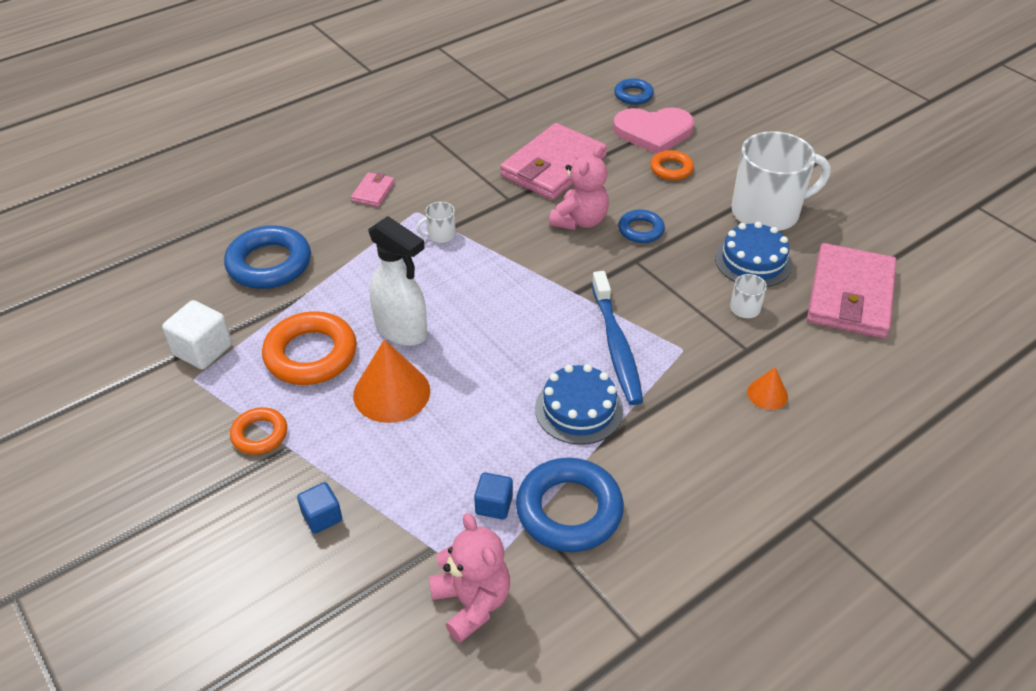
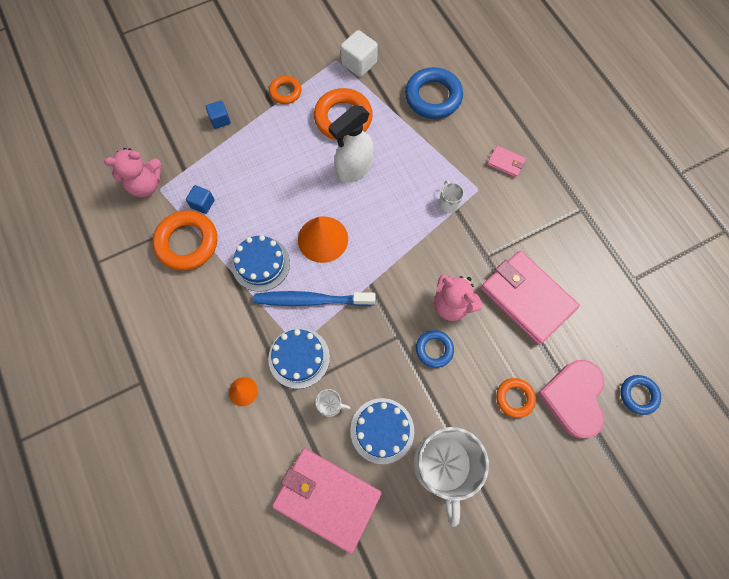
camera: 100 degrees right, 25 degrees up
orange cone [353,339,430,423] -> orange cone moved to [298,216,348,263]
blue ring [516,458,624,552] -> orange ring [153,210,217,271]
none -> blue cake [268,328,330,389]

